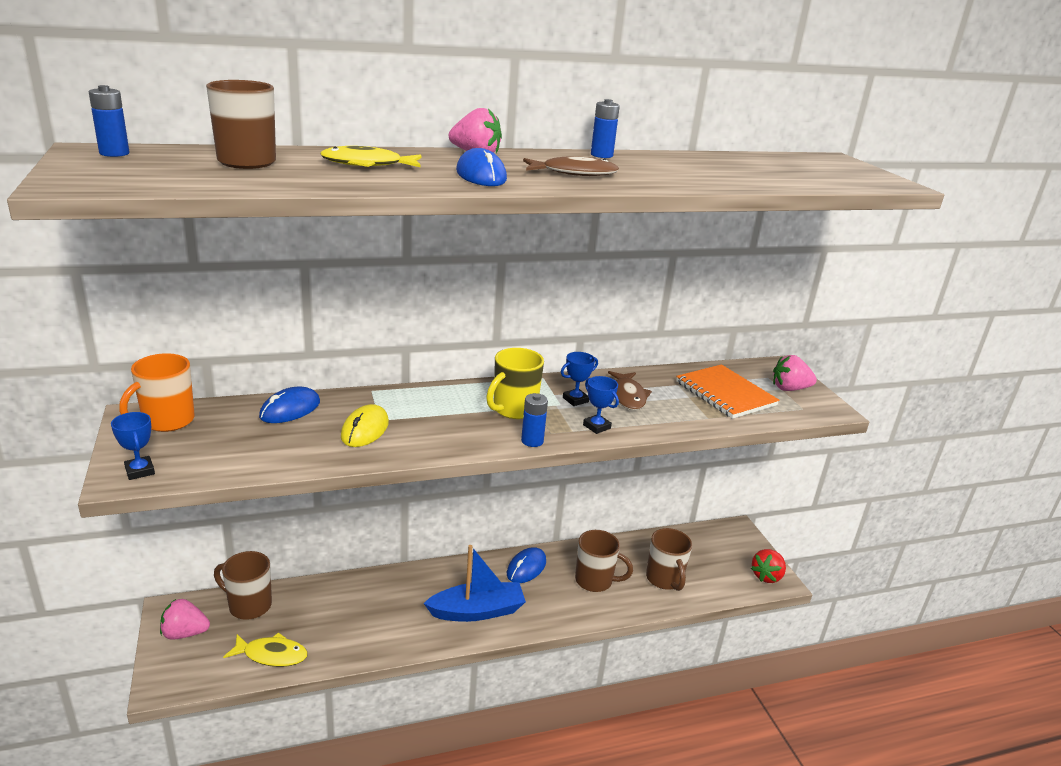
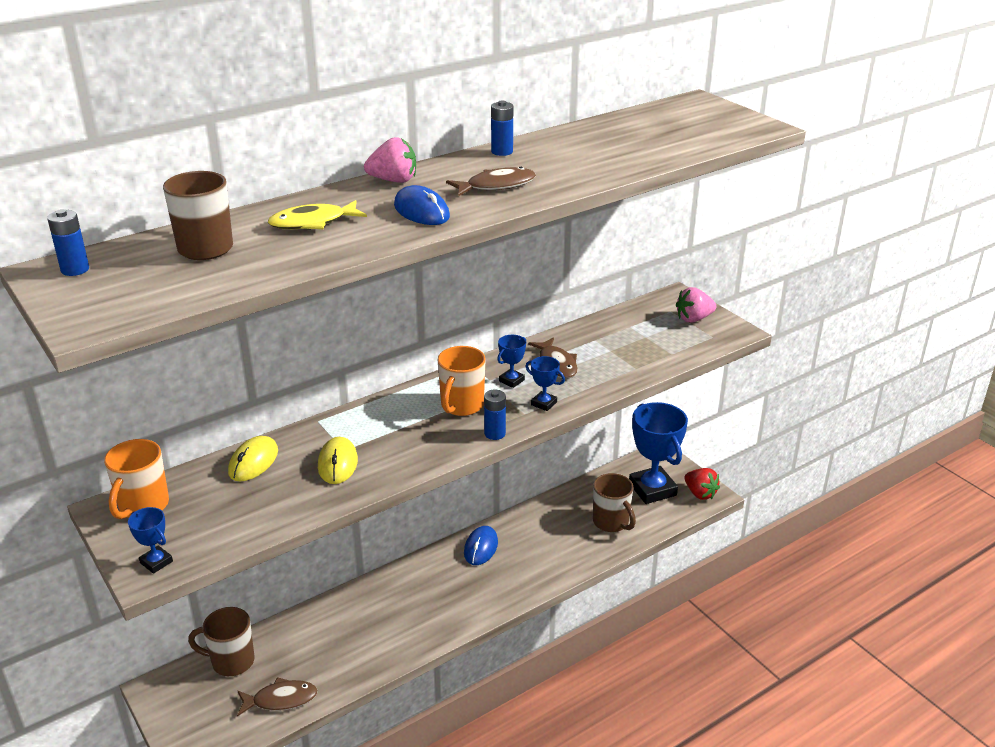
camera: 15 degrees left, 5 degrees up
pink strawberry [160,599,210,640] -> none
yellow fish [223,632,308,667] -> brown fish [237,677,318,717]
blue mouse [259,387,320,423] -> yellow mouse [228,436,278,482]
blue boat [424,545,526,622] -> none
yellow mug [486,348,544,419] -> orange mug [438,346,486,416]
brown mug [575,530,633,592] -> none
orange notebook [676,364,780,419] -> none
red strawberry [751,549,786,583] -> red strawberry turned 60 degrees counterclockwise [685,468,720,500]
none -> blue trophy [629,402,688,504]

